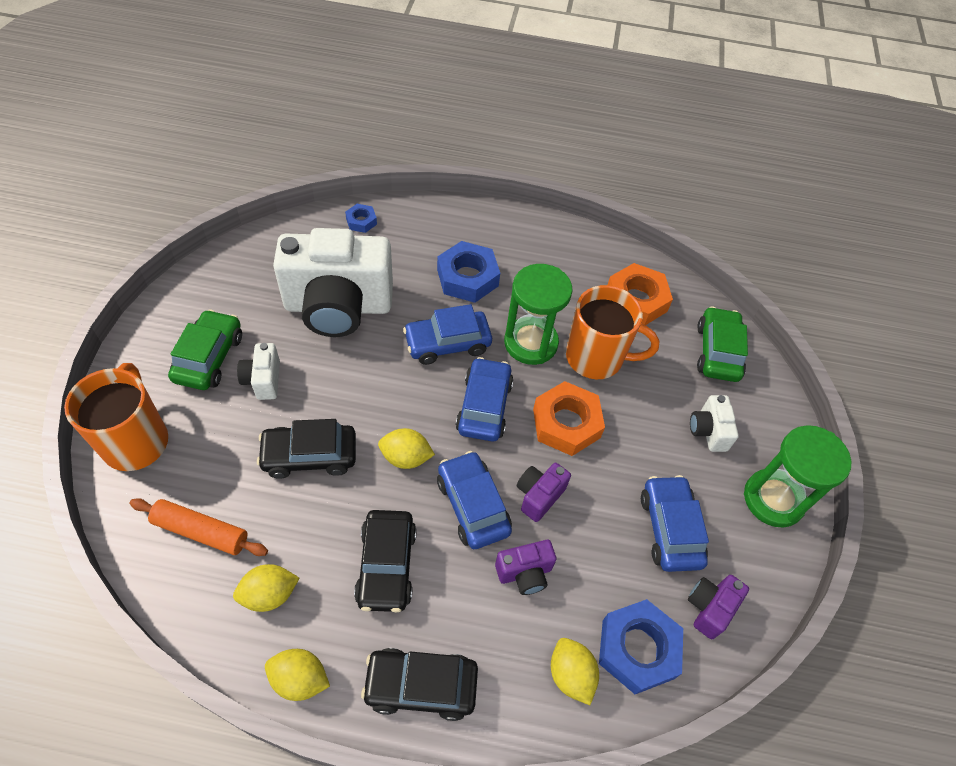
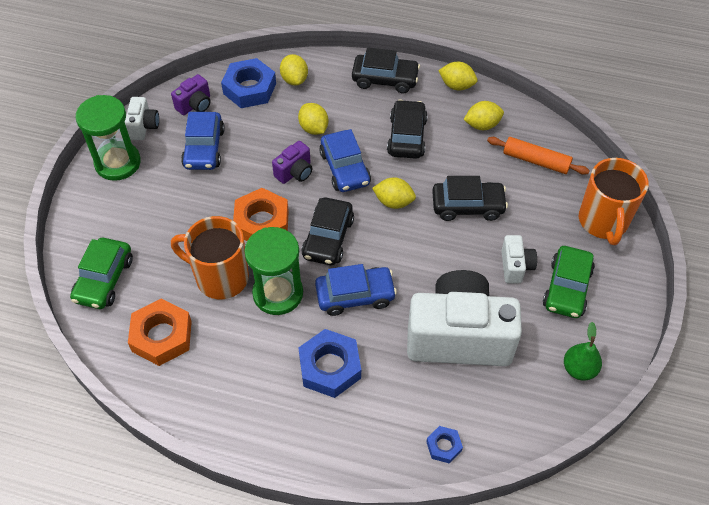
camera: 170 degrees left, 0 degrees up
blue car [456,357,513,441] -> black car [301,198,354,265]
purple camera [495,540,557,595] -> yellow lemon [298,103,328,135]
white camera [690,395,739,452] -> white camera moved to [125,97,159,140]
none -> green pear [564,322,602,381]

